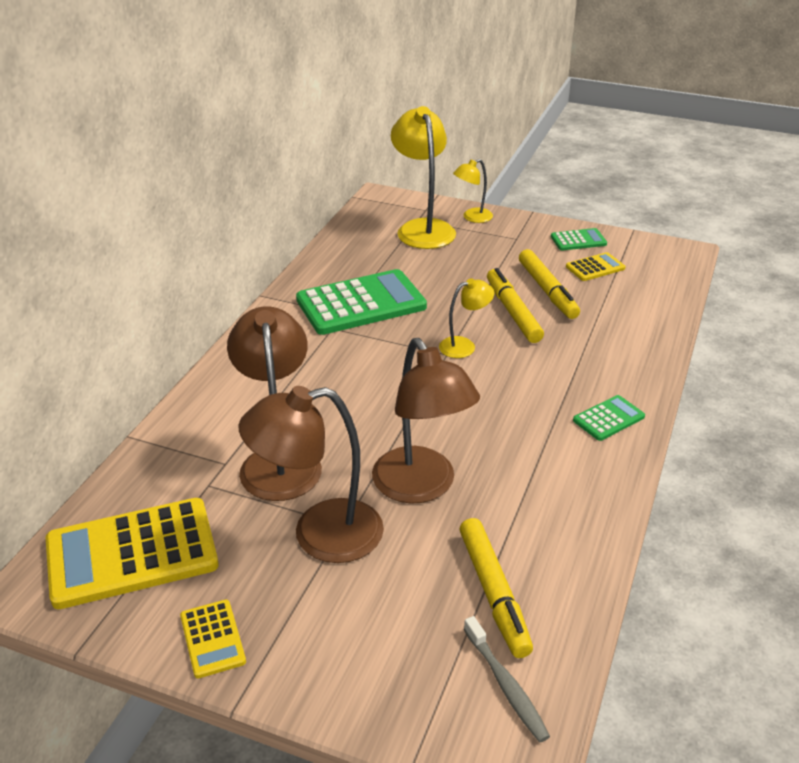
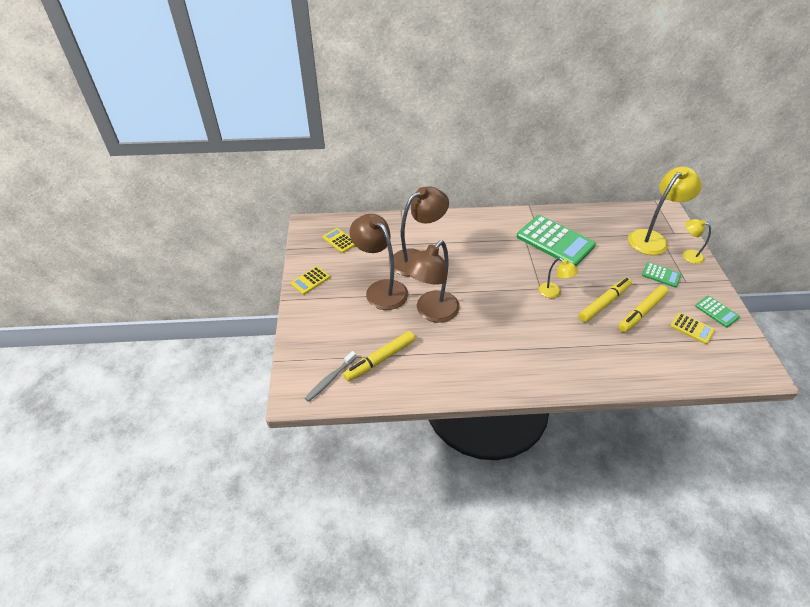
camera: 65 degrees right, 10 degrees up
yellow calculator [46,498,219,609] -> yellow calculator [322,228,355,253], size x0.47
green calculator [573,395,645,441] -> green calculator moved to [642,262,681,288]

